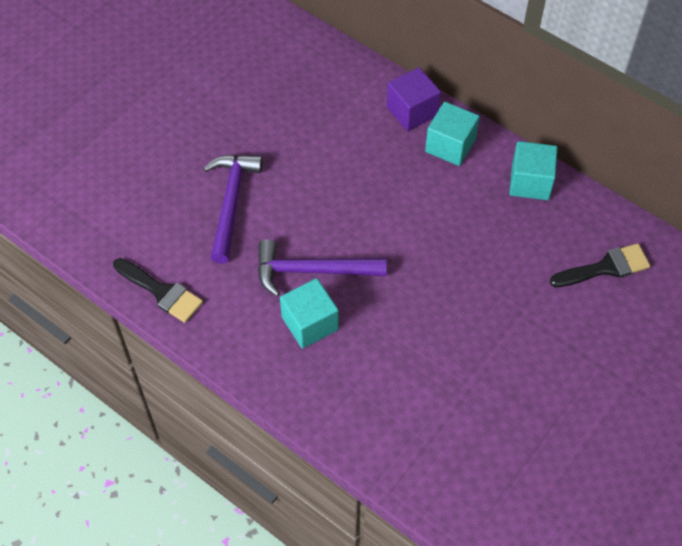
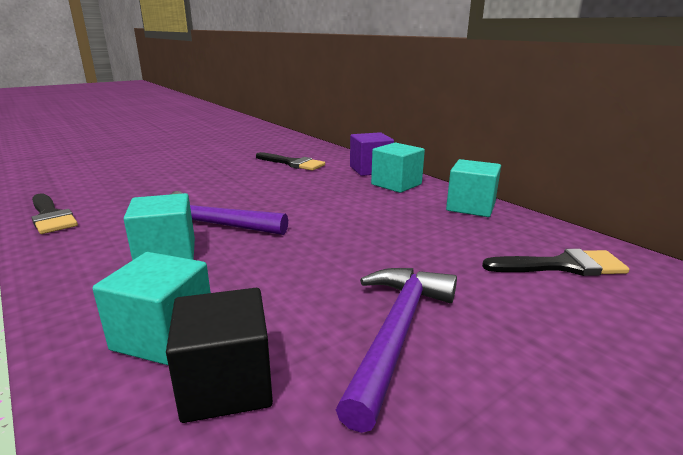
camera: 15 degrees right, 35 degrees down
purple hammer [203,155,263,264] -> purple hammer moved to [336,268,457,433]
none -> turquoise cube [92,252,211,365]
none -> black cube [166,288,273,423]
none -> black brush [256,152,325,171]

